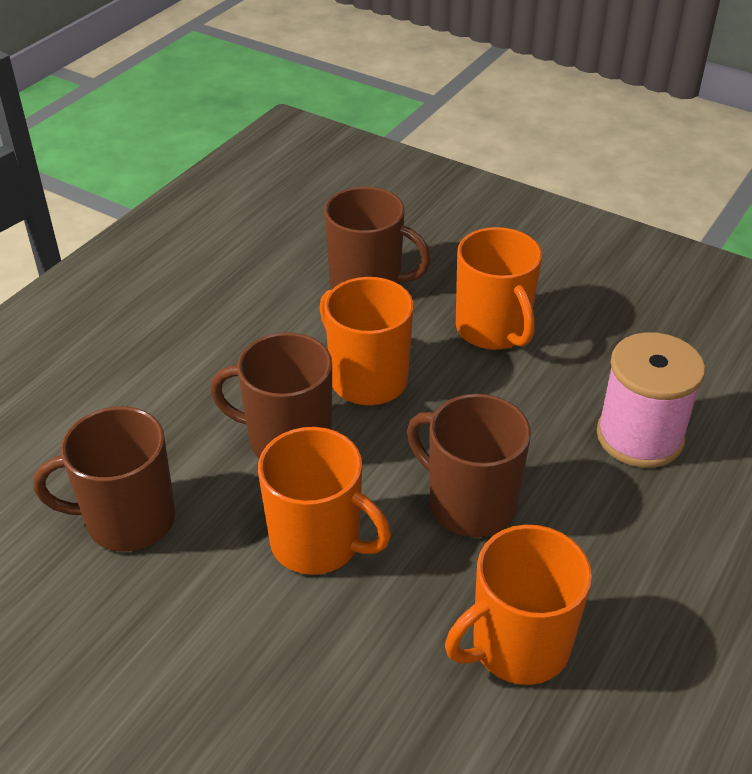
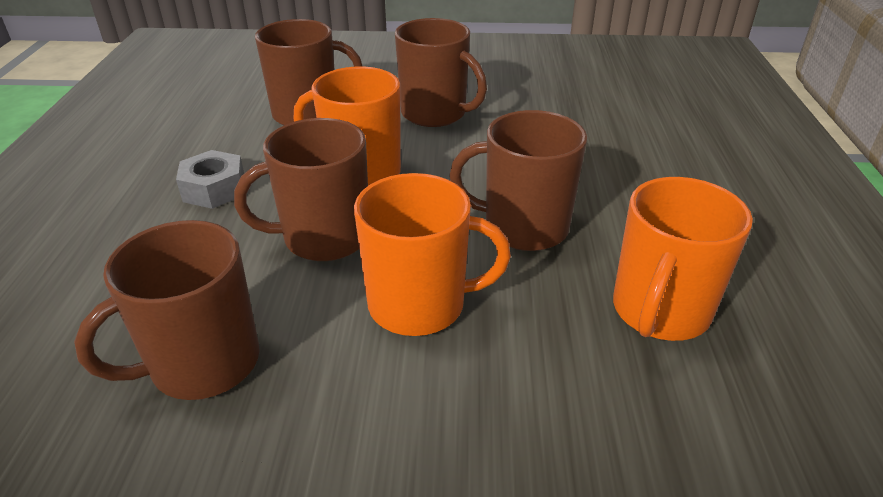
camera: 30 degrees left, 5 degrees down
orange mug [456,227,542,350] -> brown mug [395,18,487,127]
pink spool [596,332,705,468] -> none
none -> grey nut [176,150,244,209]

